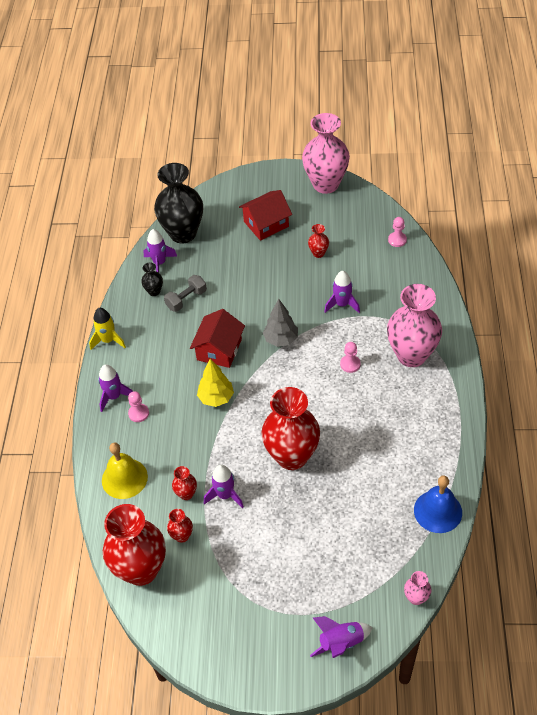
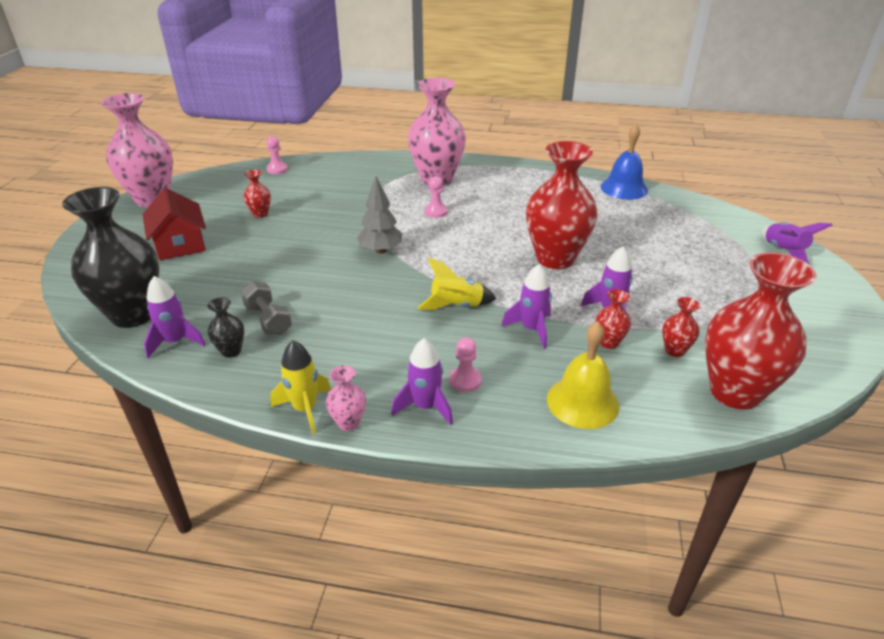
camera: 85 degrees left, 15 degrees down
red house [190,309,245,368] -> none
yellow tree [197,359,234,407] -> yellow rocket [417,258,496,310]
purple rocket [324,271,360,313] -> purple rocket moved to [501,264,552,349]
pink vase [404,571,431,605] -> pink vase moved to [326,366,366,431]

